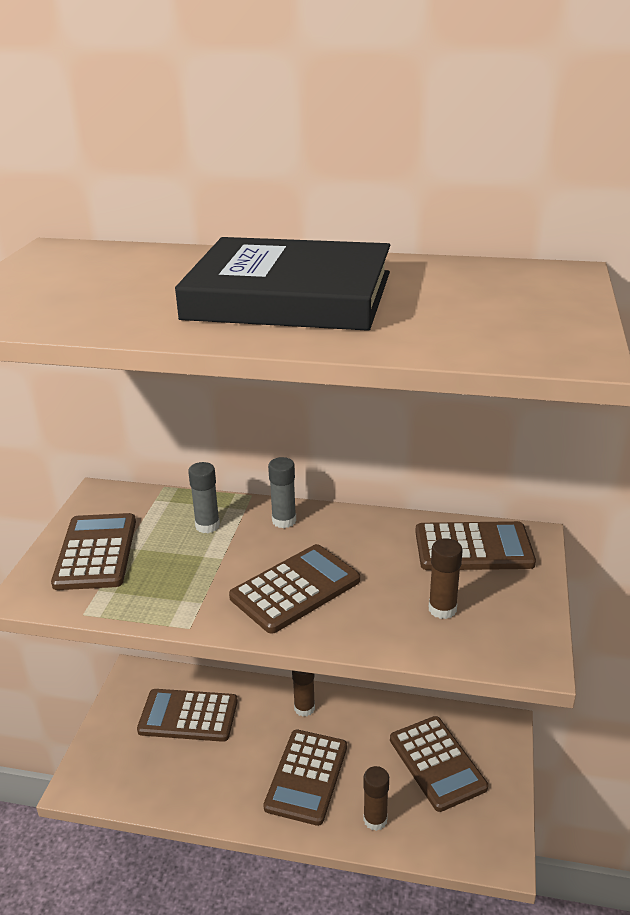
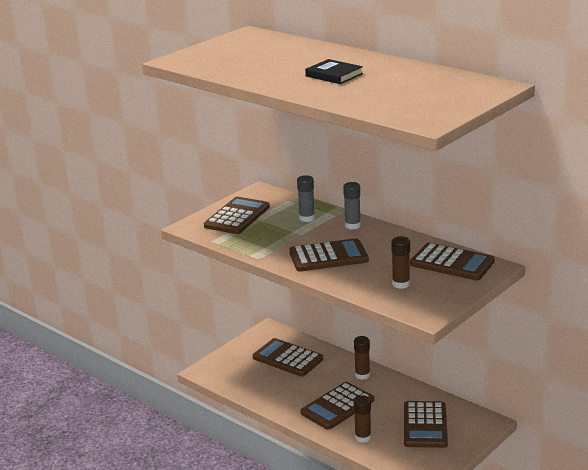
camera: 30 degrees right, 5 degrees down
black book [175,237,390,331] -> black book [305,59,363,84], size x0.43

